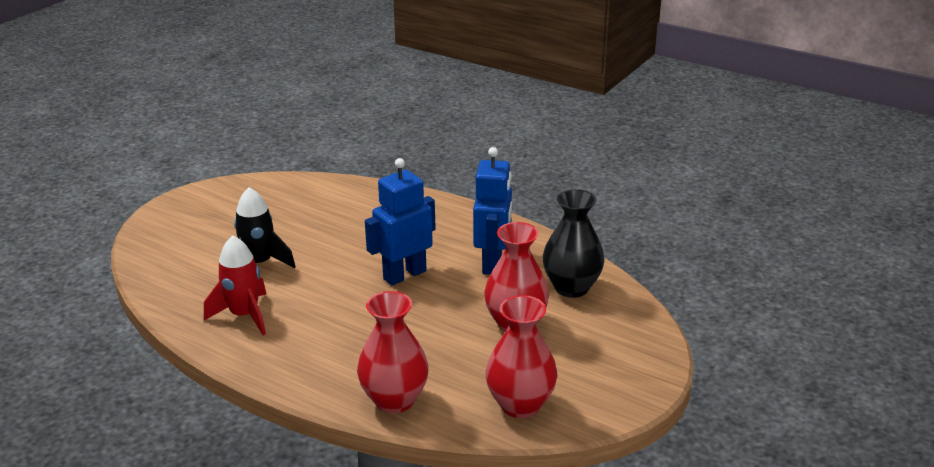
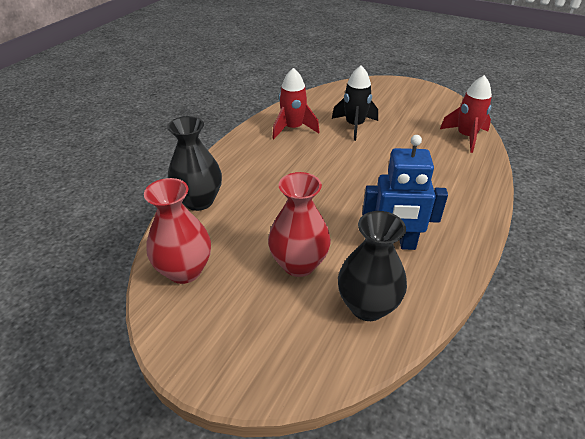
camera: 85 degrees right, 10 degrees up
red vase [357,291,429,413] -> black vase [167,116,222,211]
blue robot [365,158,436,286] -> none
none -> red rocket [440,75,492,153]

